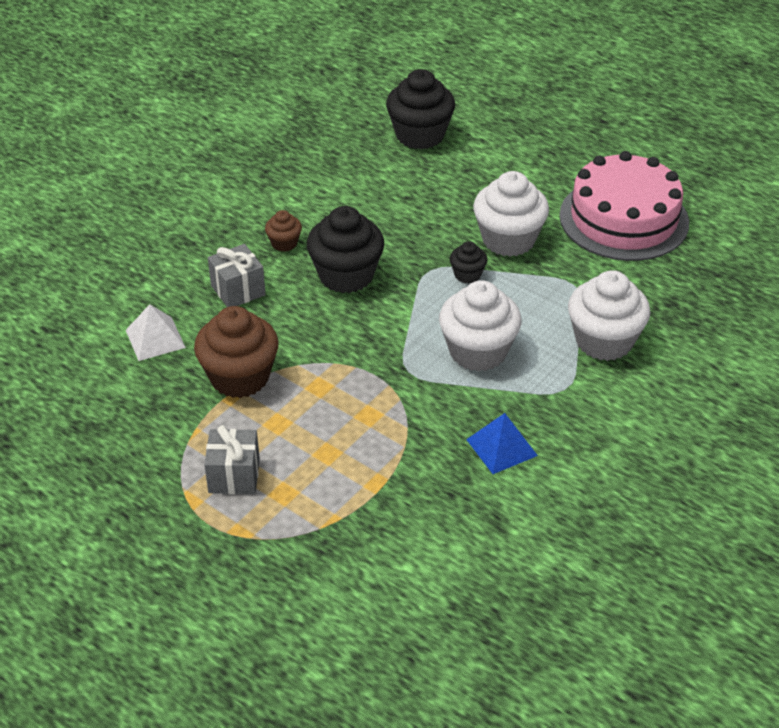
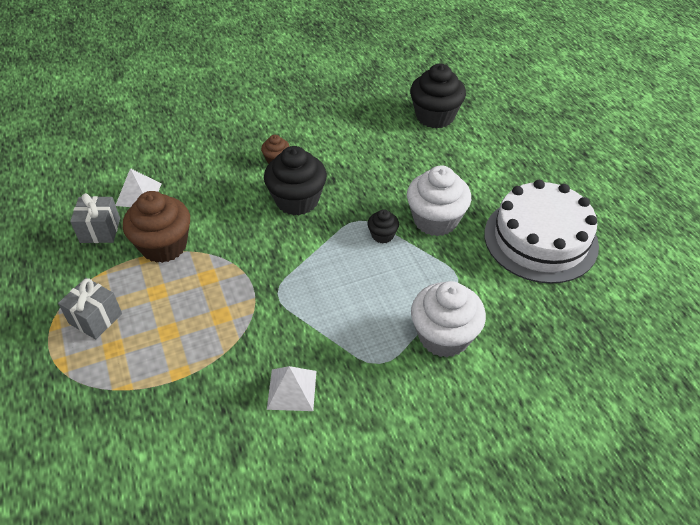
camera: 30 degrees right, 5 degrees up
grey gift [208,244,266,307] -> grey gift moved to [70,193,120,243]
white cupcake [439,280,522,372] -> none
blue pyramid [466,413,538,474] -> white pyramid [267,366,316,411]
pink cake [559,151,689,261] -> white cake [484,180,599,284]

